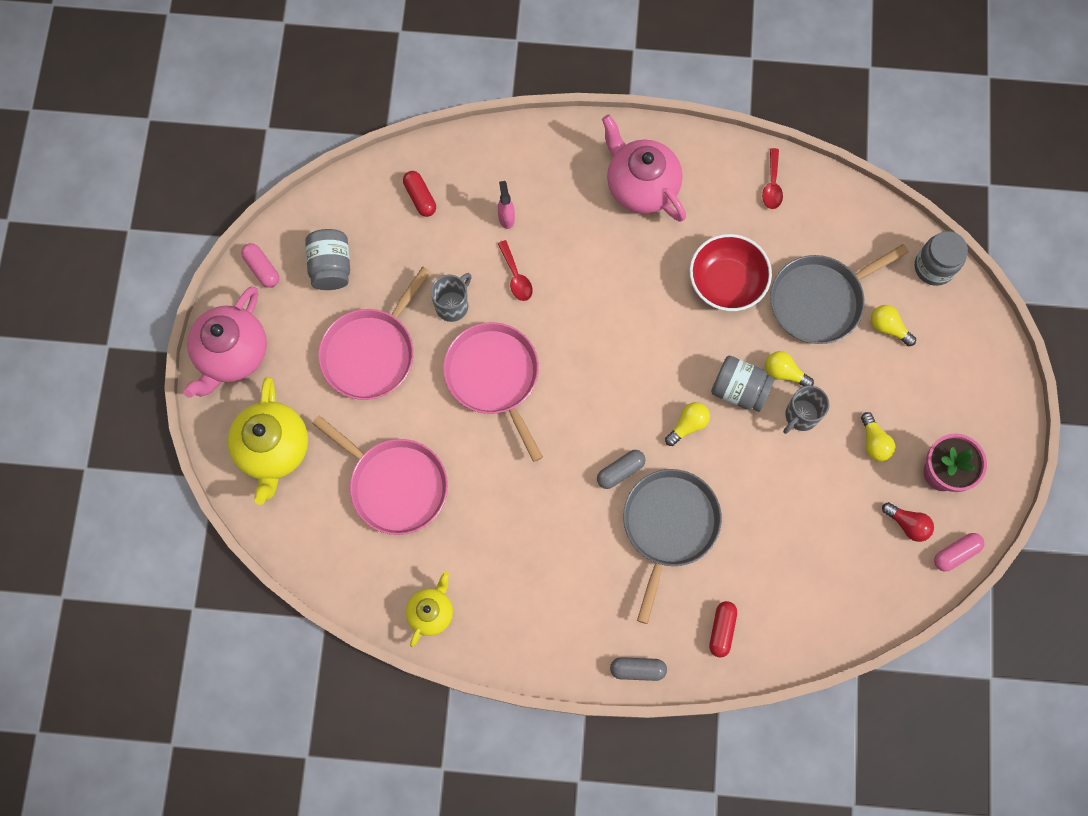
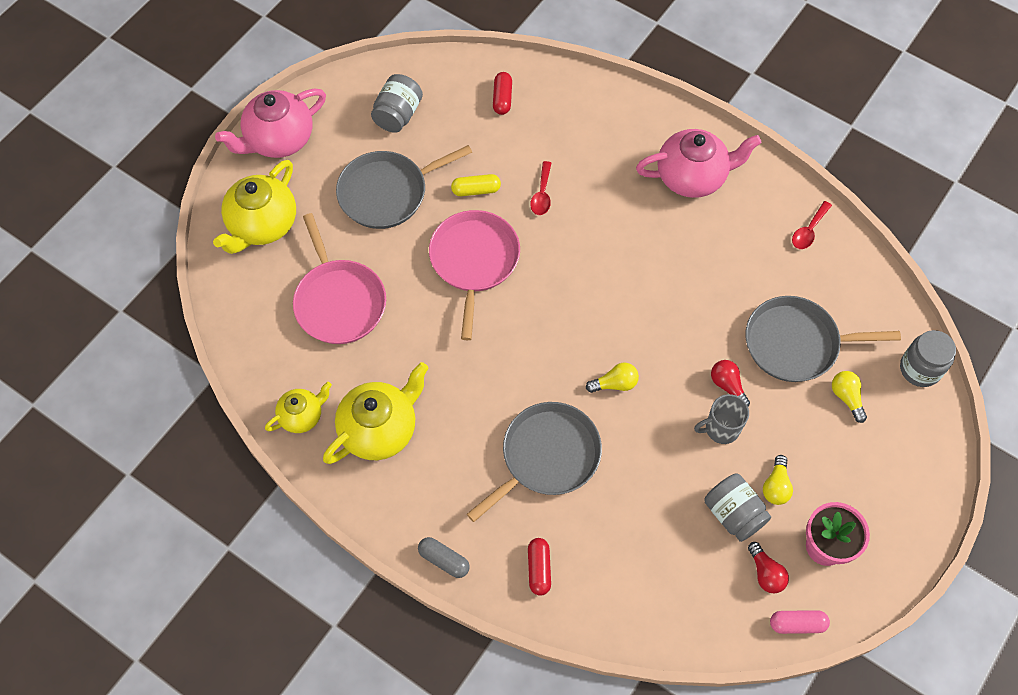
camera: 30 degrees right, 10 degrees down
pink capsule [241,243,279,288] -> none
pink pan [318,267,431,400] -> grey pan [336,145,472,229]
grey mug [431,273,472,322] -> yellow capsule [451,174,501,196]
pink spray bottle [498,181,515,229] -> none
grey capsule [597,450,645,489] -> none
pink teapot [602,114,686,222] -> pink teapot turned 90 degrees clockwise [636,129,761,198]
red bowl [689,234,772,311] -> none
red capsule [709,601,737,657] -> red capsule turned 45 degrees counterclockwise [528,538,551,596]
grey jar [711,356,775,412] -> grey jar moved to [704,473,771,542]
yellow light bulb [765,351,814,387] -> red light bulb [711,360,750,407]
none -> yellow teapot [323,362,428,464]

